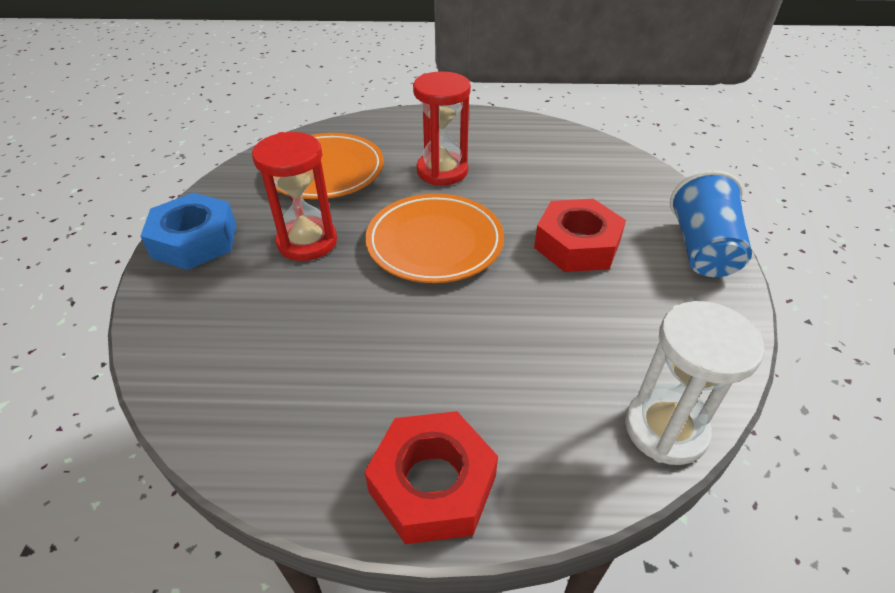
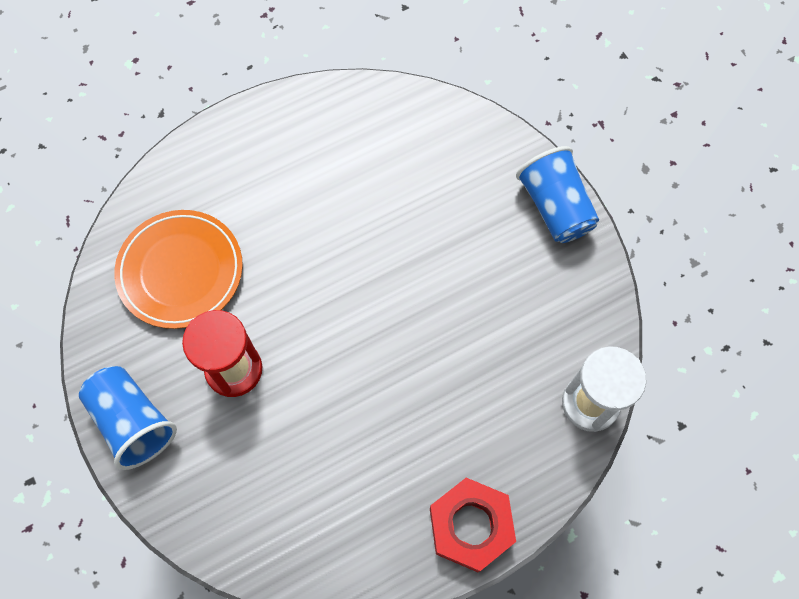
camera: 30 degrees left, 25 degrees up
blue nut [141,193,236,270] -> blue cup [79,366,177,470]
orange plate [365,194,504,283] -> none
red hourglass [413,71,471,186] -> none
red nut [534,199,626,272] -> none

